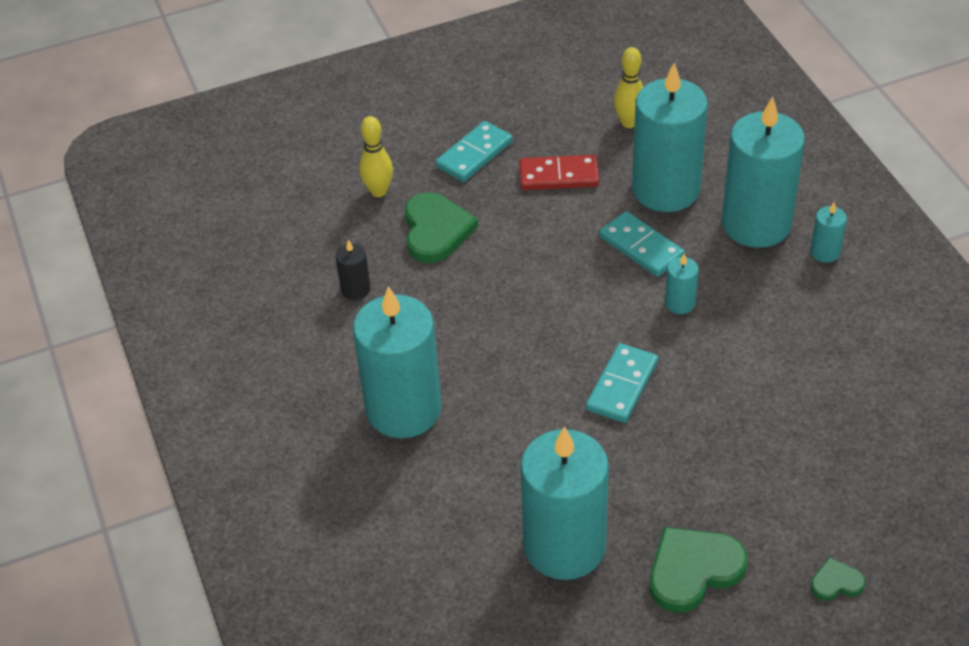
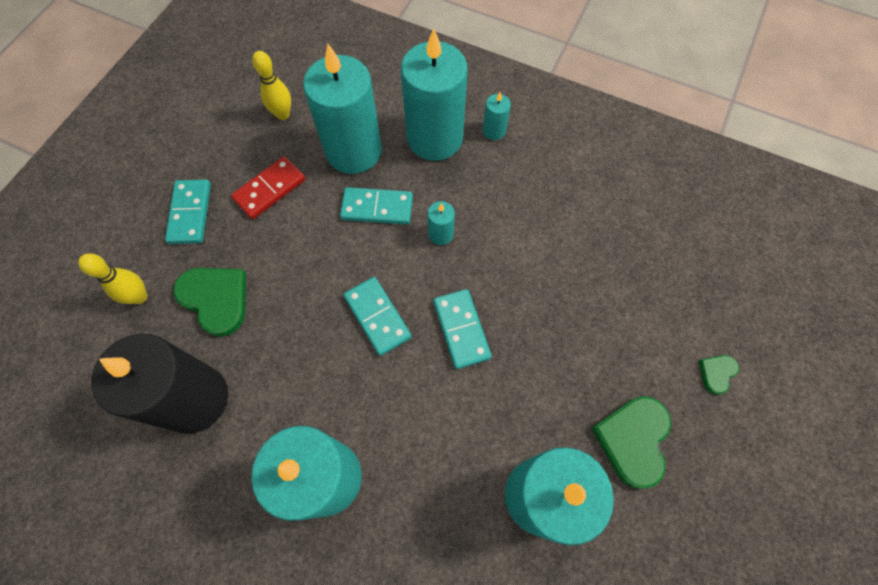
camera: 45 degrees left, 20 degrees up
black candle [335,240,371,300] -> black candle [91,333,228,434], size x2.39
none -> turquoise domino [344,277,412,356]

